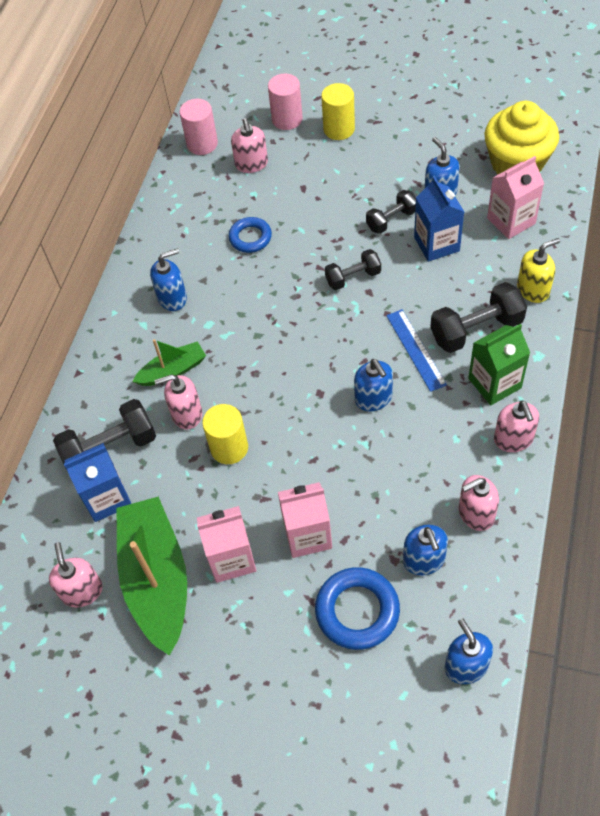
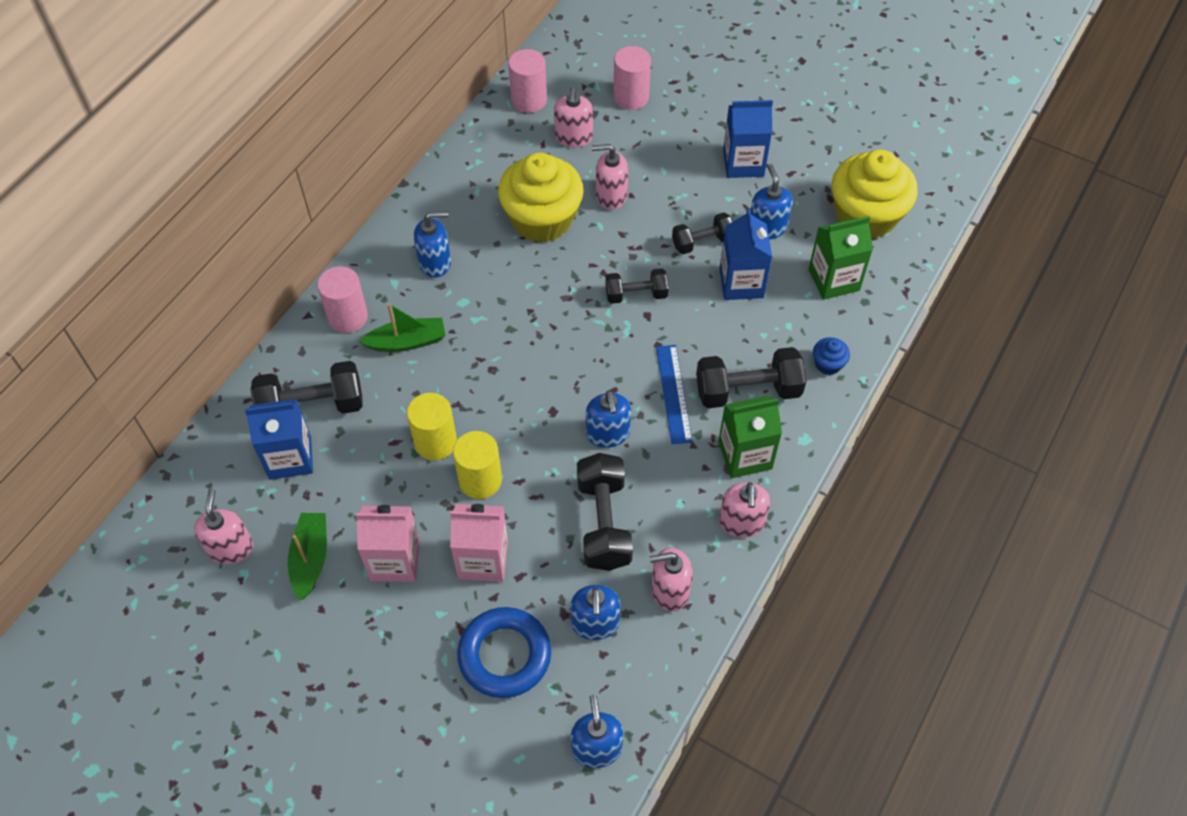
camera: 10 degrees right, 0 degrees up
green boat [116,496,187,656] -> green boat [288,513,327,601], size x0.52
pink soap dispenser [154,374,202,429] -> pink soap dispenser moved to [592,144,628,210]
blue ring [229,217,272,253] -> yellow cupcake [498,153,584,243]
yellow cylinder [321,83,355,140] -> yellow cylinder moved to [453,431,502,499]
pink carton [487,156,544,239] -> green carton [809,216,873,300]
yellow soap dispenser [517,238,560,303] -> blue cupcake [813,337,850,375]
none -> pink cylinder [317,266,368,333]
none -> black dumbbell [577,453,633,571]
none -> blue carton [723,100,773,178]

